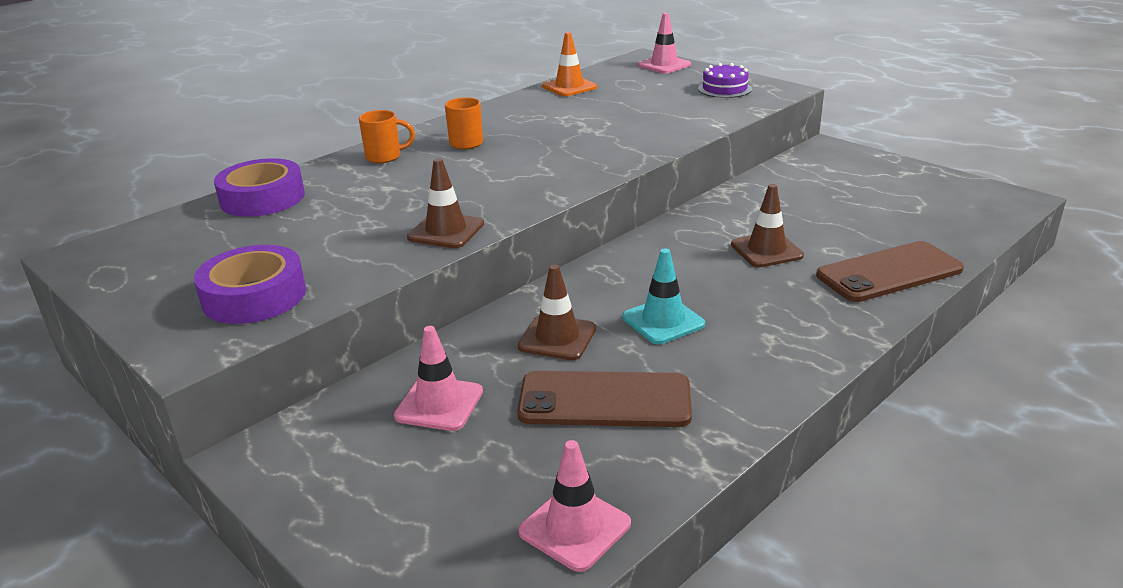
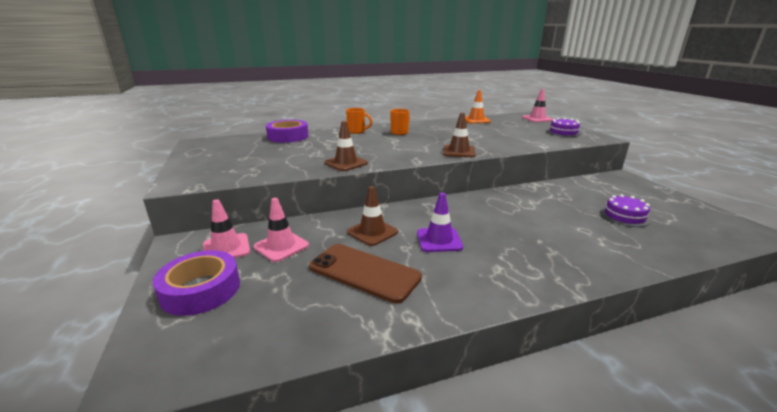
camera: 25 degrees right, 5 degrees down
purple tape [194,245,306,324] -> purple tape moved to [153,250,240,316]
pink traffic cone [518,440,631,572] -> pink traffic cone moved to [203,199,250,258]
turquoise traffic cone [622,248,705,344] -> purple traffic cone [417,193,463,252]
brown traffic cone [731,184,804,267] -> brown traffic cone moved to [443,113,476,157]
brown phone [816,241,964,302] -> none
none -> purple cake [600,194,651,227]

